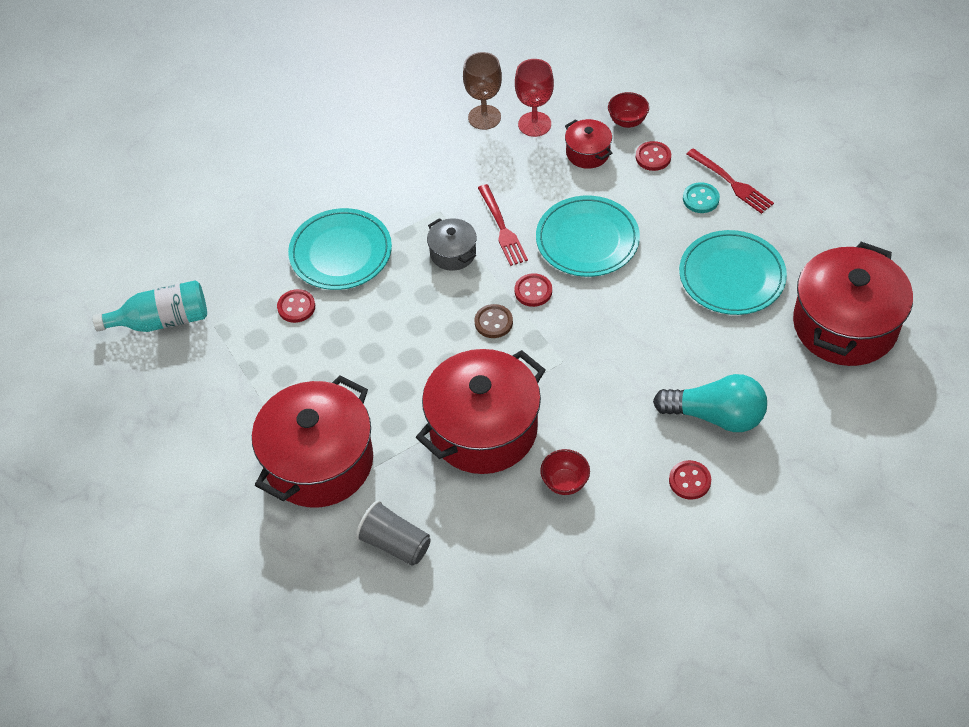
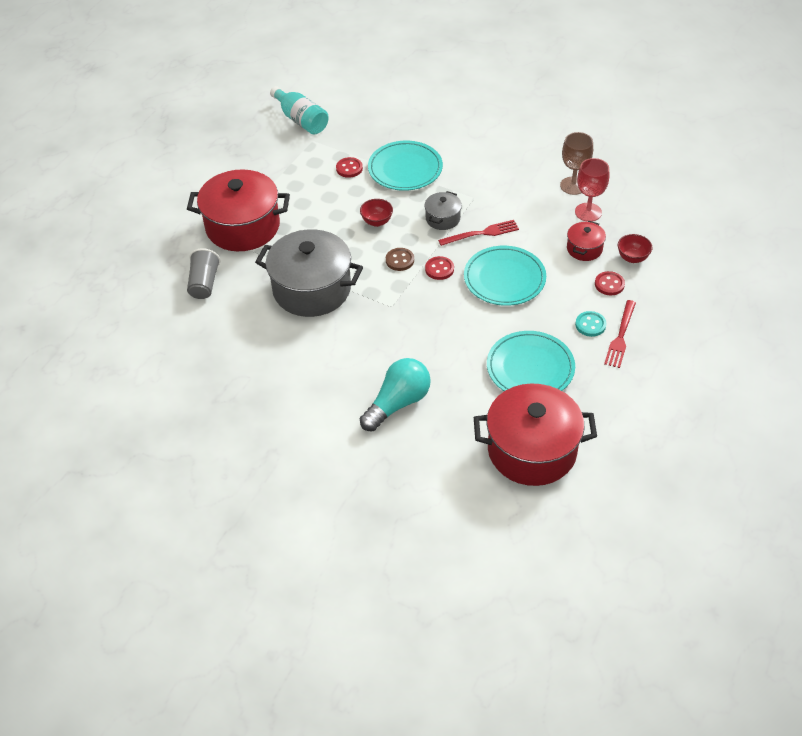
camera: 60 degrees right, 5 degrees down
red pot [416,349,545,474] -> grey pot [255,229,363,317]
red fork [478,184,528,266] -> red fork turned 150 degrees counterclockwise [438,220,519,246]
red bowl [540,449,590,495] -> red bowl moved to [360,199,393,227]
turquoise light bulb [653,374,767,432] -> turquoise light bulb turned 120 degrees counterclockwise [360,358,431,431]
red button [669,460,711,500] -> none

